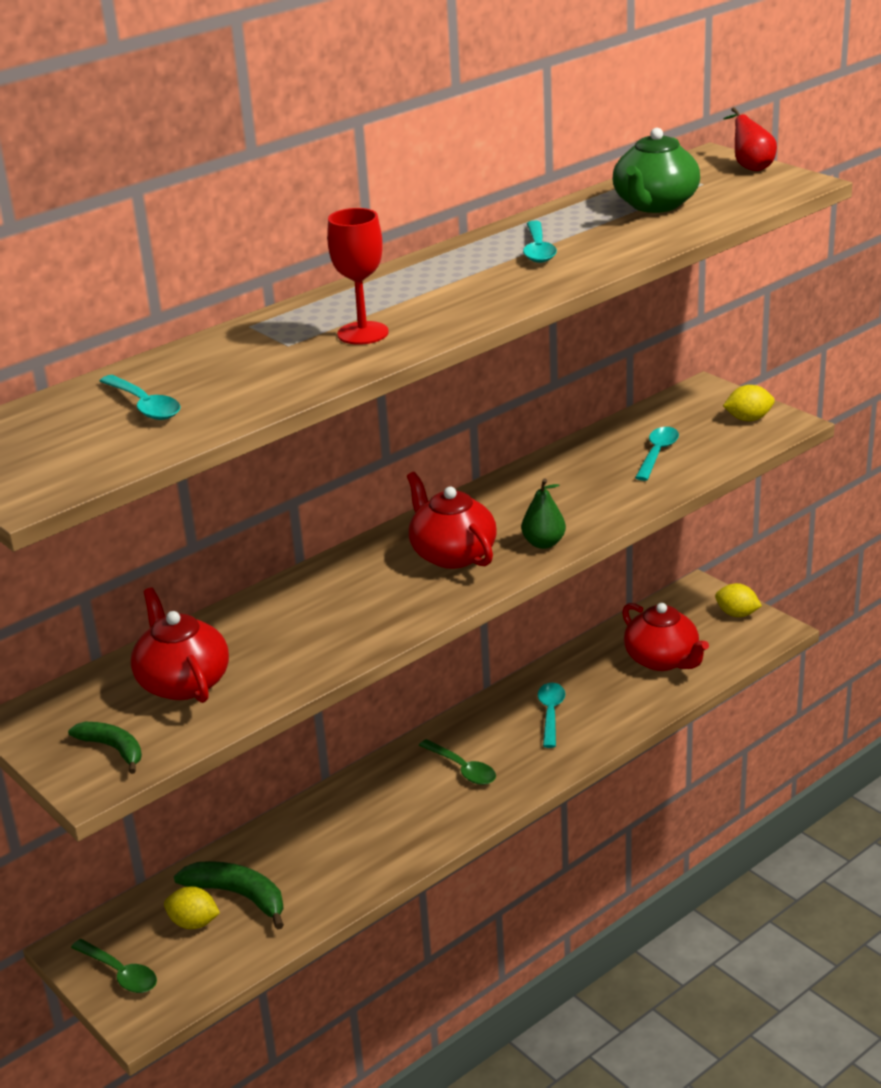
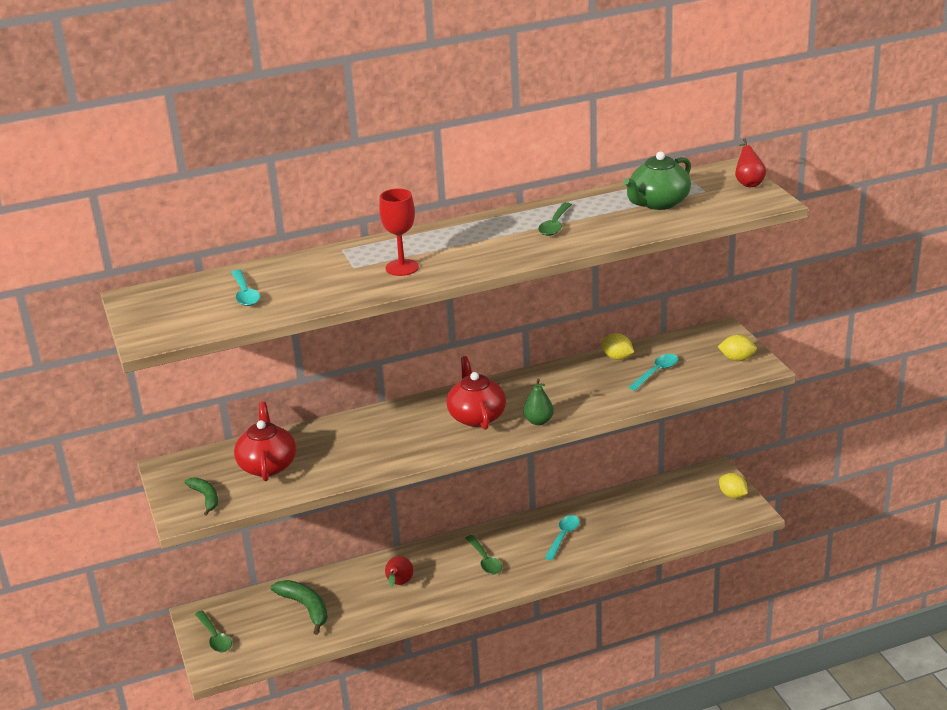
camera: 20 degrees right, 0 degrees up
yellow lemon [164,886,220,929] -> yellow lemon moved to [601,333,634,360]
turquoise spoon [523,221,557,263] -> green spoon [538,202,572,236]
red teapot [622,603,709,671] -> none
none -> red pear [385,556,413,587]

